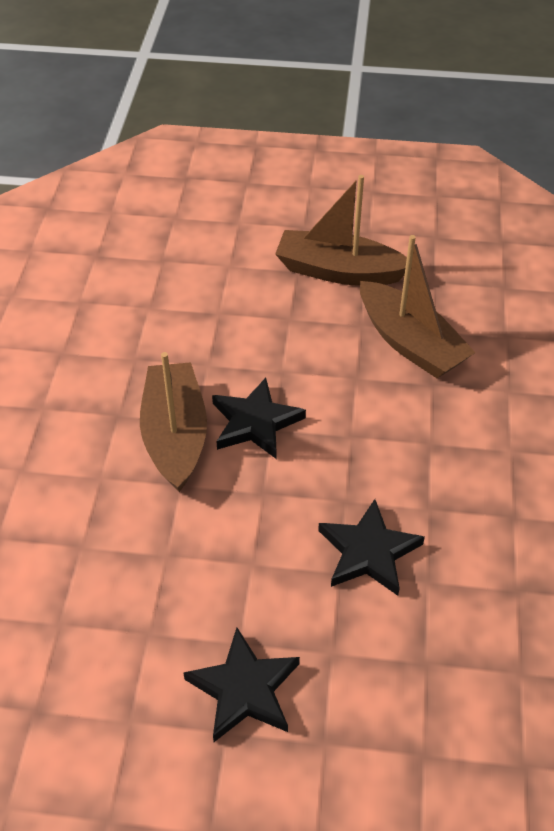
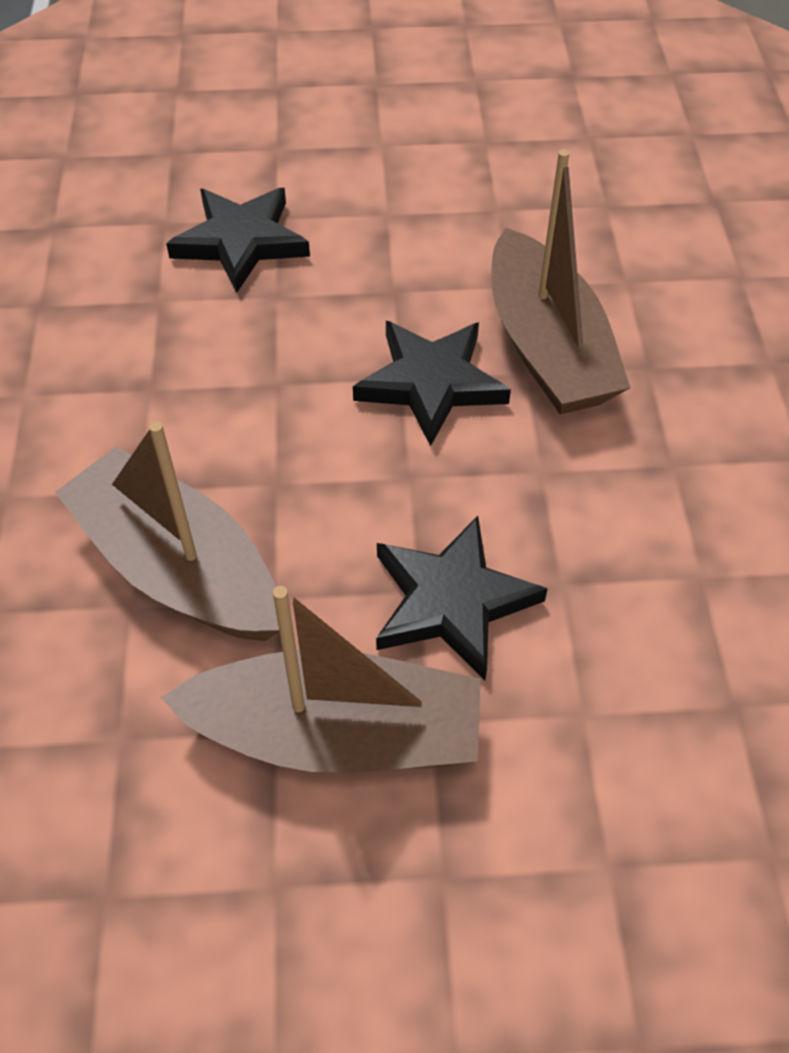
camera: 170 degrees right, 5 degrees up
black star [183,628,300,742] -> black star moved to [376,516,548,680]

